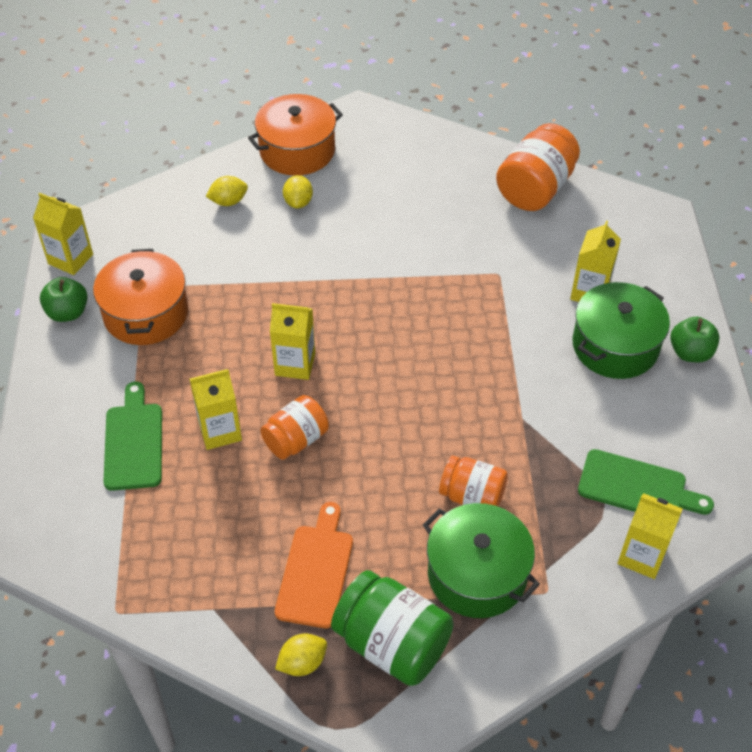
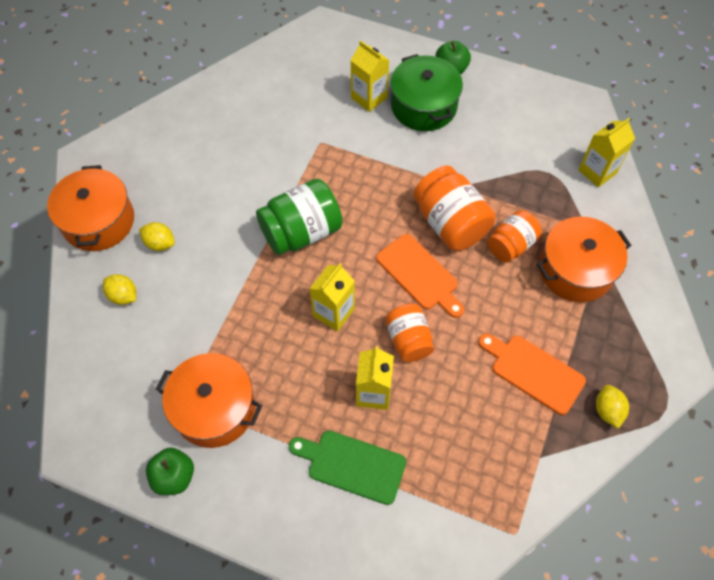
camera: 65 degrees left, 10 degrees up
yellow carton [33,193,93,275] -> none
yellow lemon [206,176,248,206] -> yellow lemon turned 60 degrees counterclockwise [103,274,136,305]
green jar [331,570,454,686] -> green jar moved to [256,179,343,255]
green pot [423,503,540,618] -> orange pot [537,217,632,302]
orange jar [496,123,580,211] -> orange jar moved to [414,166,496,251]
green cutting board [578,449,714,515] -> none
none -> orange cutting board [376,234,464,318]

